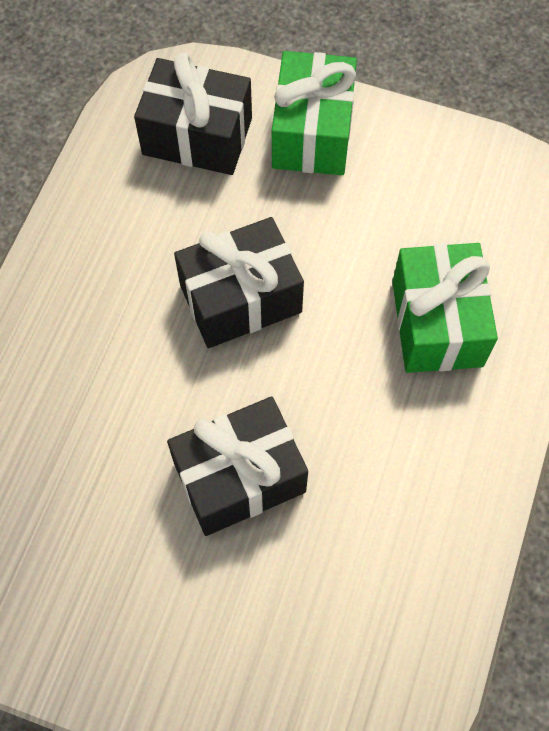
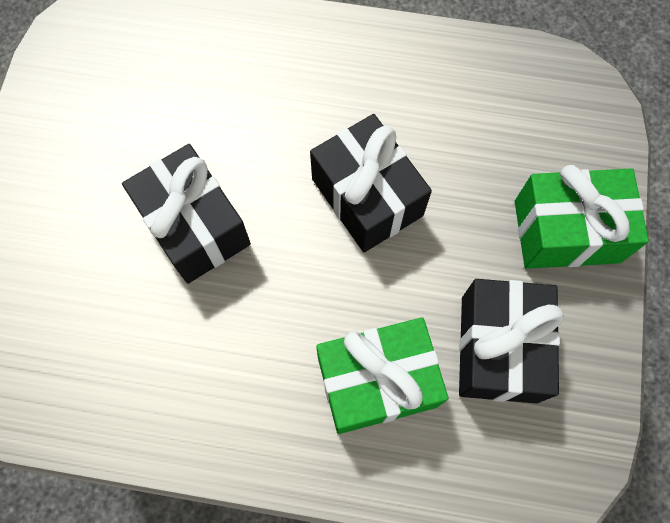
camera: 80 degrees right, 5 degrees up
black gift [134,52,252,175] -> black gift moved to [459,279,564,404]

